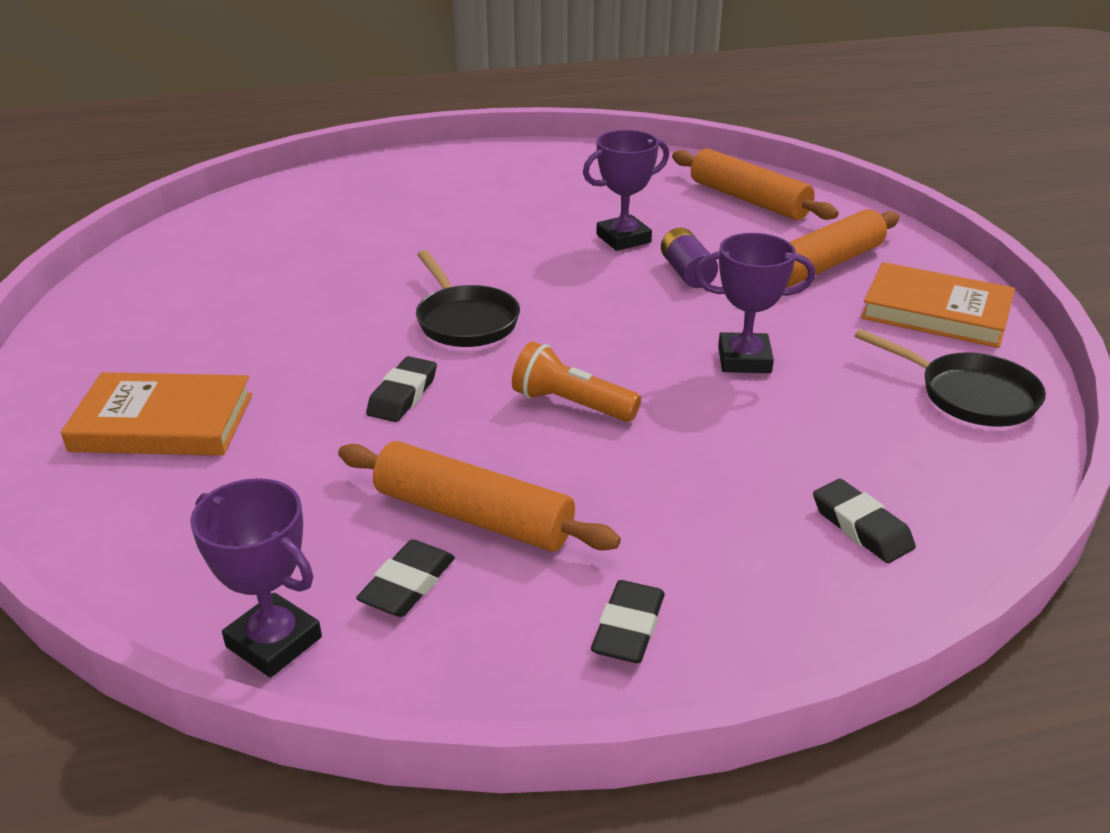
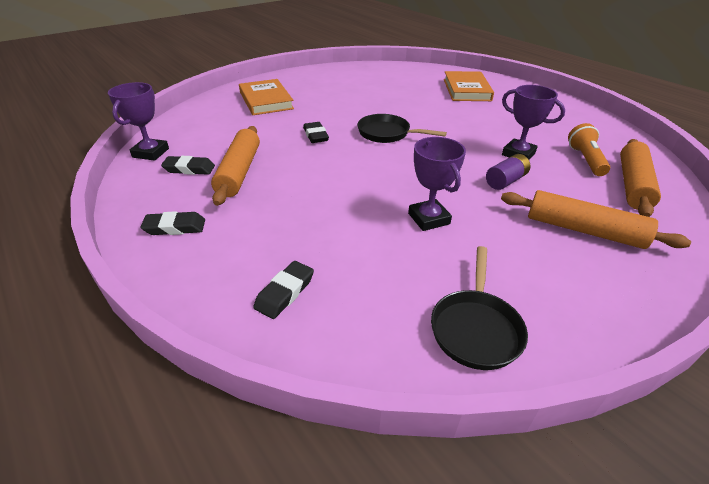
camera: 65 degrees right, 5 degrees up
black eraser [366,356,437,422] -> black eraser turned 75 degrees clockwise [303,122,329,143]
black pan [416,250,520,347] -> black pan turned 75 degrees clockwise [357,114,447,143]
orange flashlight [512,342,641,422] -> orange flashlight moved to [568,123,610,176]
orange book [861,262,1015,348] -> orange book moved to [444,71,494,101]

